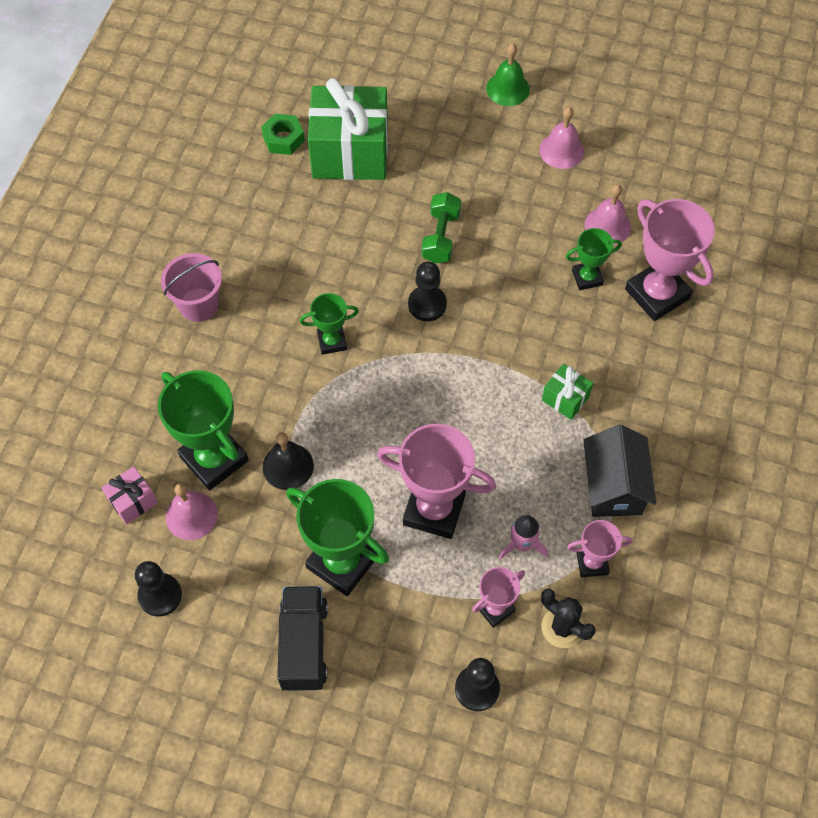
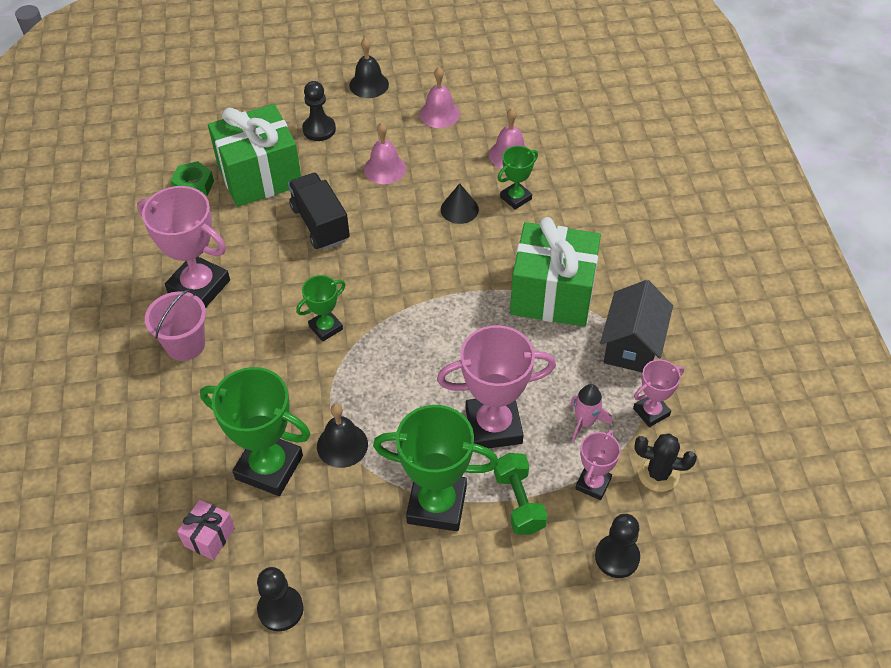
camera: 25 degrees left, 10 degrees down
pink bell [166,483,218,540] -> pink bell moved to [364,122,406,184]
black truck [277,586,328,691] -> black truck moved to [288,173,350,250]
black pawn [408,262,447,321] -> black pawn moved to [302,81,336,141]
green dumbbell [422,192,461,264] -> green dumbbell moved to [494,453,548,535]
green bell [486,44,530,106] -> black bell [349,38,389,98]
green gift [542,364,593,420] -> green gift [510,217,601,327], size x2.23
black house [583,425,656,517] -> black house turned 45 degrees clockwise [600,280,673,372]
pink trophy [625,199,715,321] -> pink trophy moved to [137,186,230,308]
none -> black cone [441,183,479,224]

